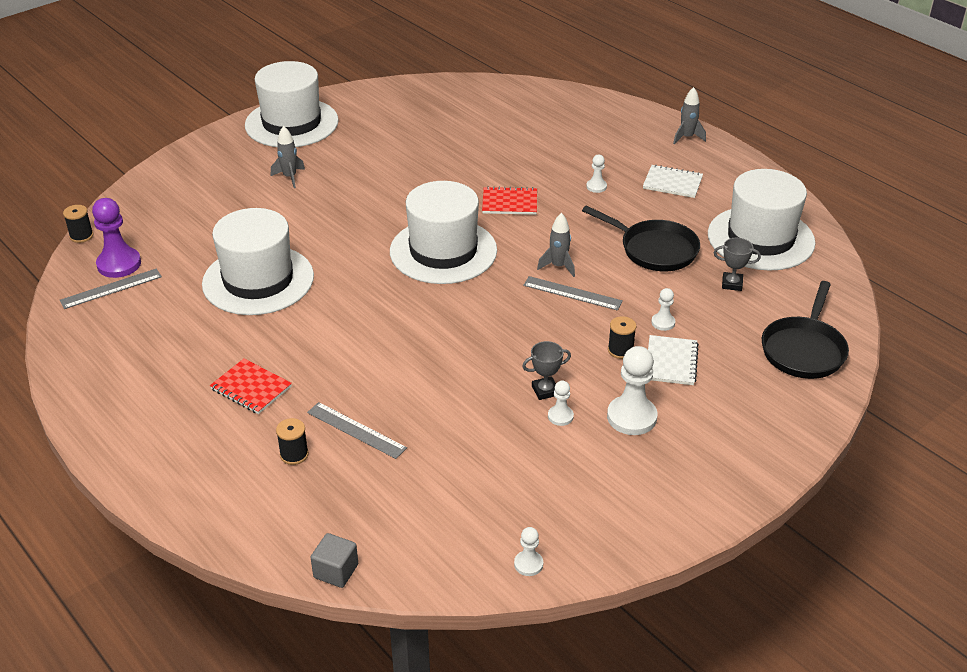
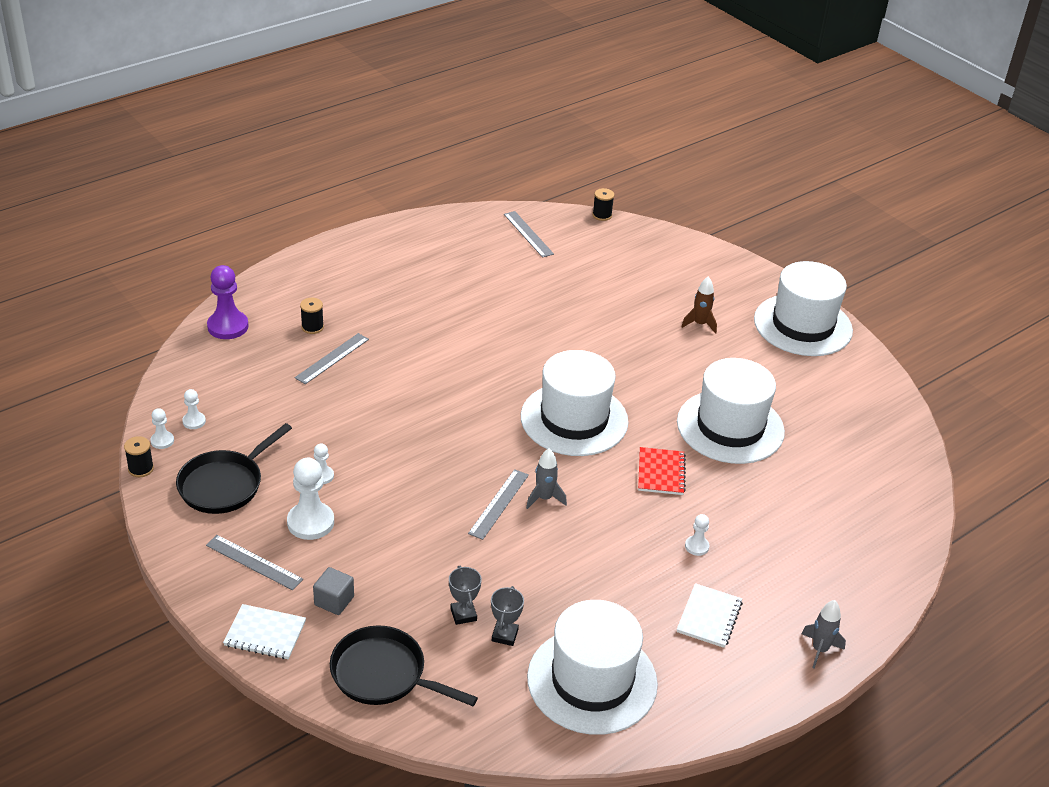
camera: 90 degrees right, 0 degrees up
purple pawn [92,198,141,278] -> purple pawn moved to [207,265,248,339]
white hat [202,208,314,315] -> white hat moved to [677,358,785,464]
red notebook [210,359,292,414] -> none
grey rocket [271,126,305,188] -> brown rocket [681,276,717,334]
grey cube [310,533,358,588] -> grey cube moved to [313,567,354,615]
grey trophy [522,341,571,400] -> grey trophy moved to [449,566,482,625]
black pan [582,205,700,271] -> black pan moved to [176,423,292,514]
black spool [608,316,636,359] -> black spool moved to [124,436,154,477]
white notebook [648,335,699,385] -> white notebook moved to [223,604,306,659]
white pawn [651,288,675,331] -> white pawn moved to [182,389,206,429]
none -> grey ruler [206,535,303,590]

